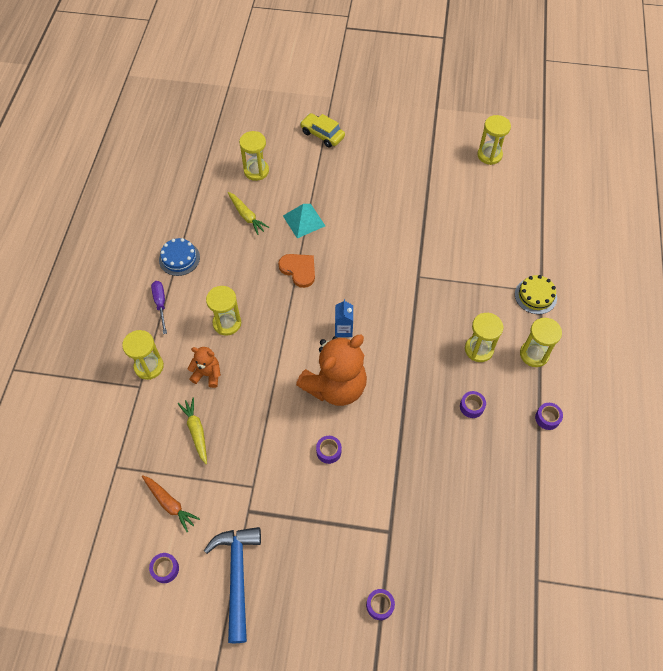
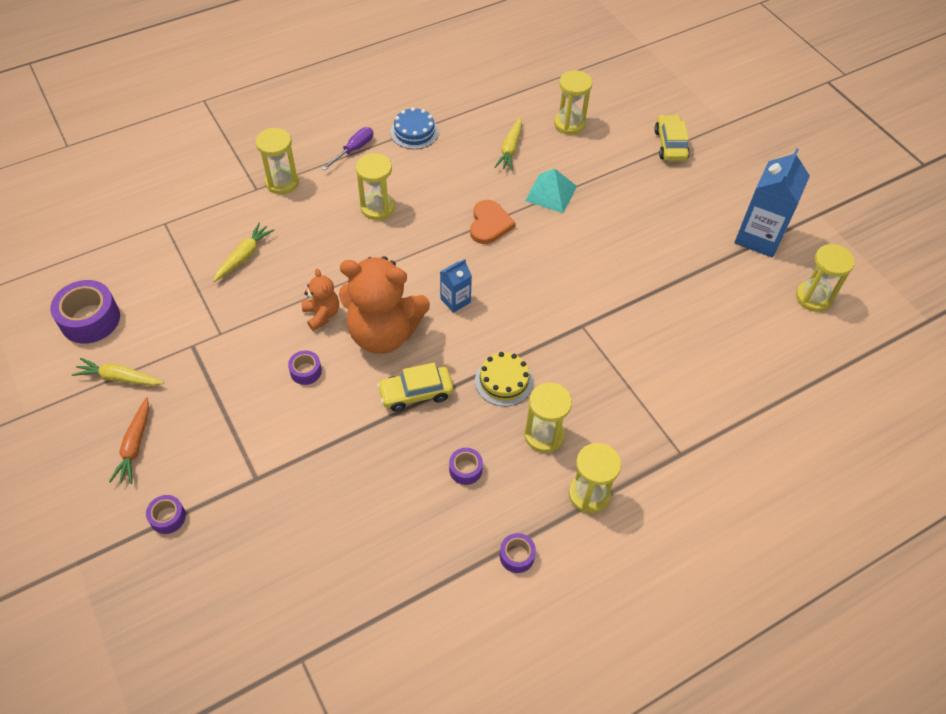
camera: 50 degrees right, 5 degrees down
orange carrot [142,475,200,532] -> orange carrot moved to [109,397,149,484]
purple tape [149,553,179,583] -> purple tape [50,280,120,344], size x1.92
orange teddy bear [187,347,221,388] -> orange teddy bear moved to [301,269,339,331]
blue hammer [204,527,261,643] -> yellow carrot [72,358,164,386]
yellow cake [515,275,557,314] -> yellow cake moved to [475,352,533,406]
none -> yellow car [377,363,453,412]
none -> blue carton [734,148,810,258]

